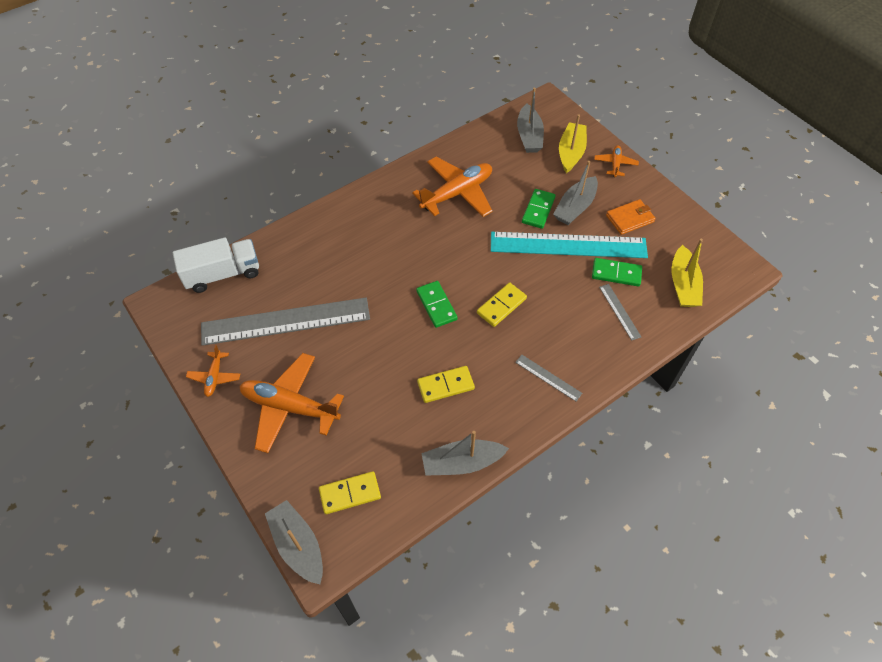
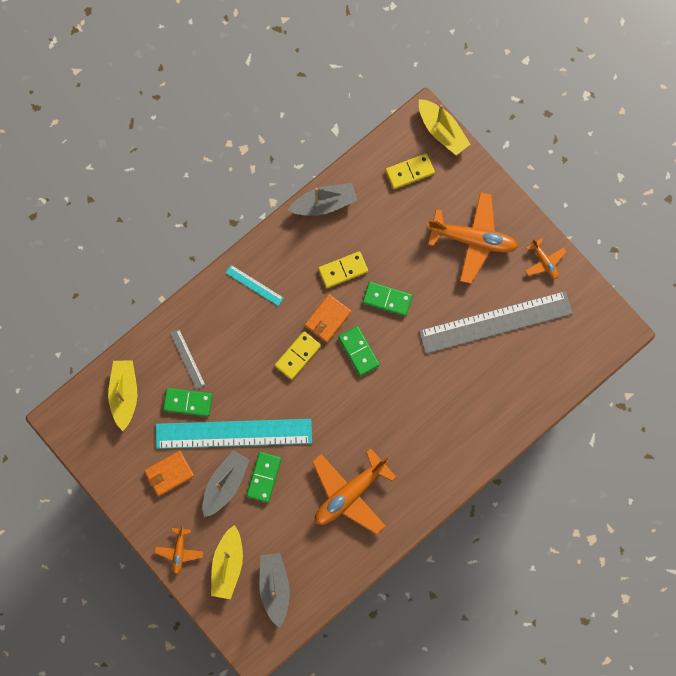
camera: 175 degrees right, 20 degrees up
white truck [173,237,259,293] -> none
orange plane [186,345,240,397] -> orange plane turned 150 degrees clockwise [525,238,567,279]
grey boat [265,500,323,584] -> yellow boat [419,99,470,155]
grey ruler [515,355,582,401] -> turquoise ruler [226,265,284,306]
none -> orange wallet [305,294,351,343]
none -> green domino [363,282,412,316]

